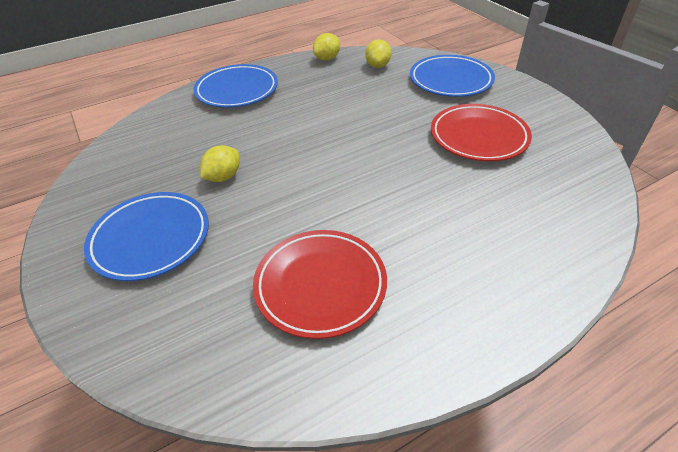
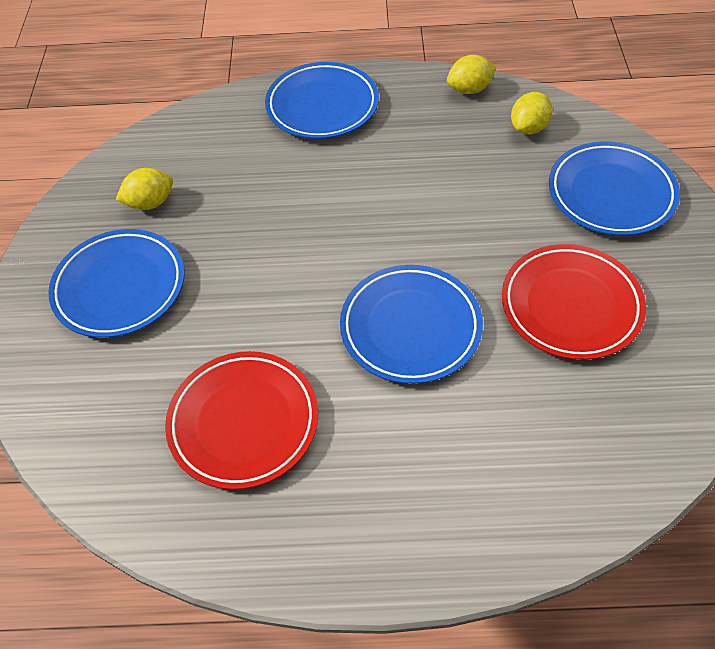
camera: 30 degrees right, 10 degrees up
yellow lemon [200,145,240,182] -> yellow lemon moved to [116,168,173,210]
none -> blue plate [340,265,483,384]

